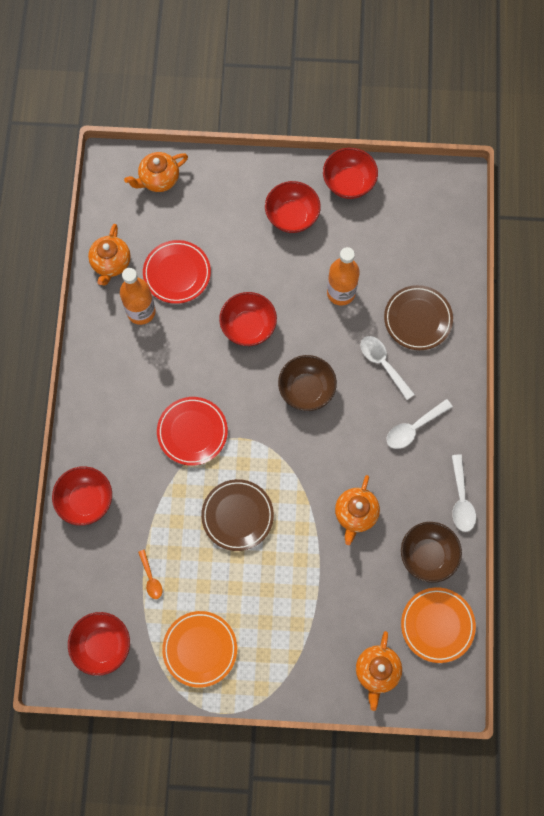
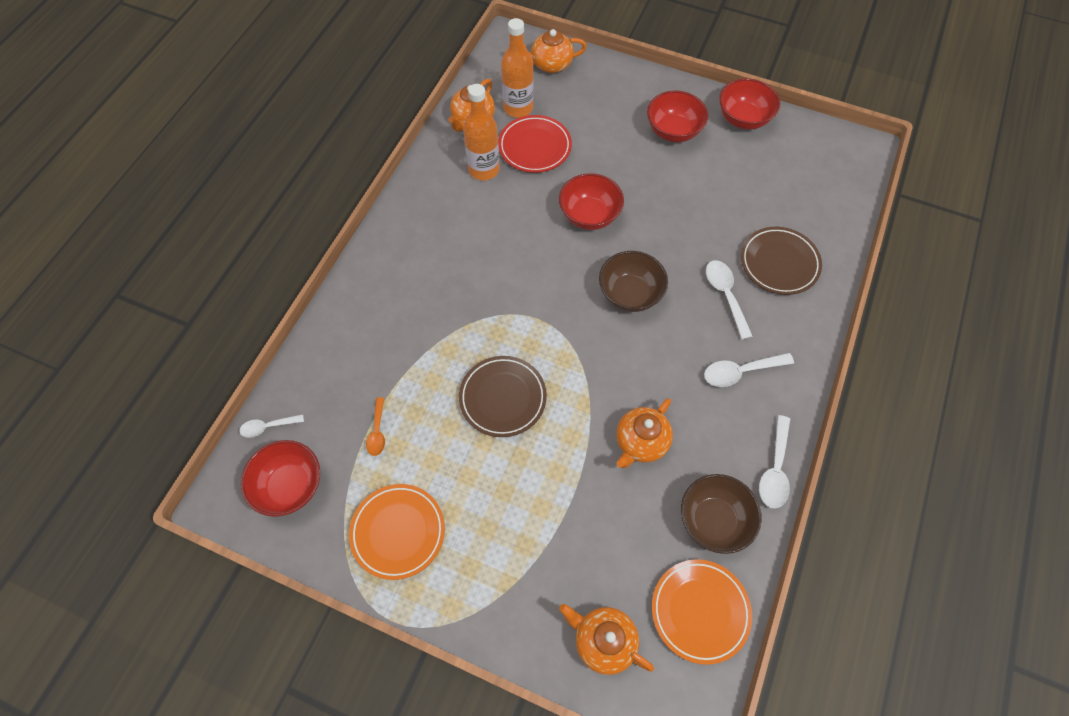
camera: 20 degrees right, 10 degrees down
red bowl [52,466,112,526] -> none
red plate [157,397,228,466] -> none
orange bottle [327,247,360,305] -> orange bottle moved to [501,18,534,118]
orange teapot [356,631,402,711] -> orange teapot turned 90 degrees clockwise [559,604,654,675]
none -> white spoon [239,414,304,438]

